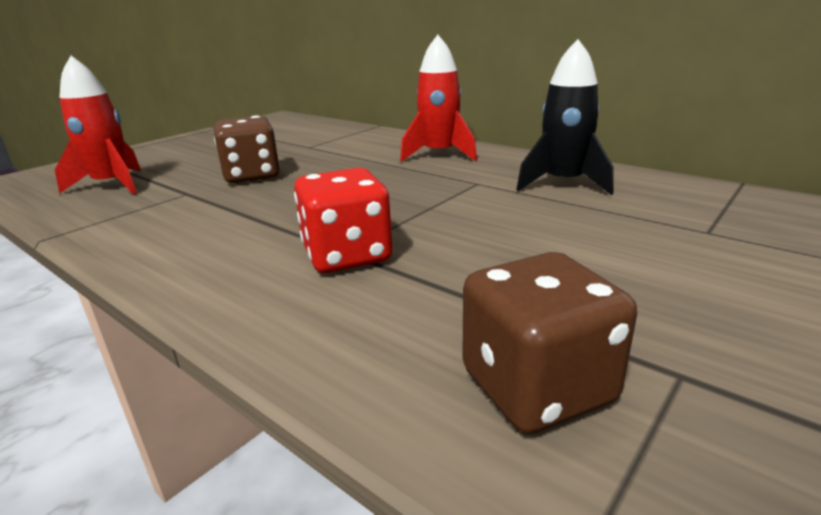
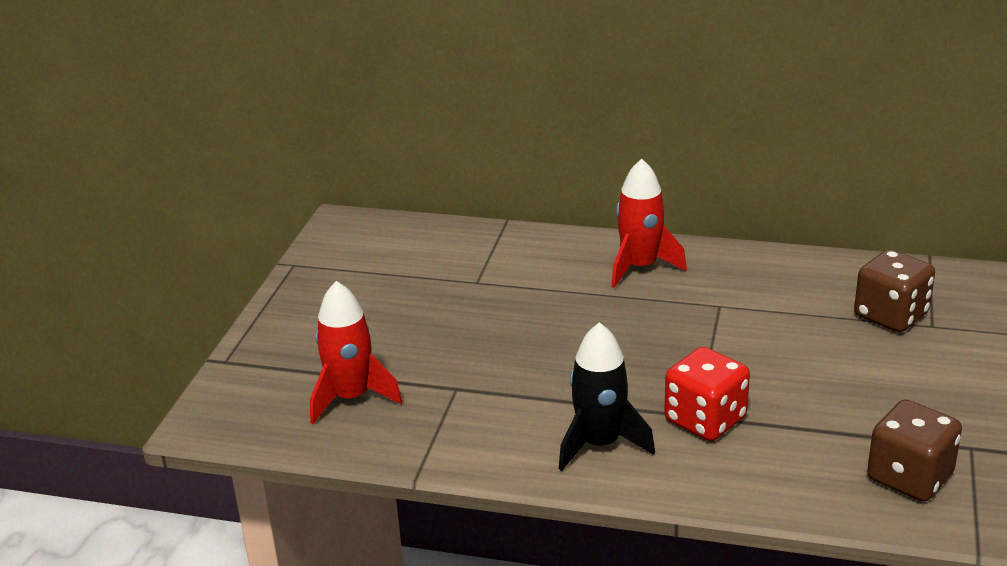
camera: 25 degrees left, 5 degrees up
brown dice [214,116,280,183] -> brown dice moved to [854,249,935,332]
black rocket [516,39,614,195] -> black rocket moved to [559,322,655,471]

